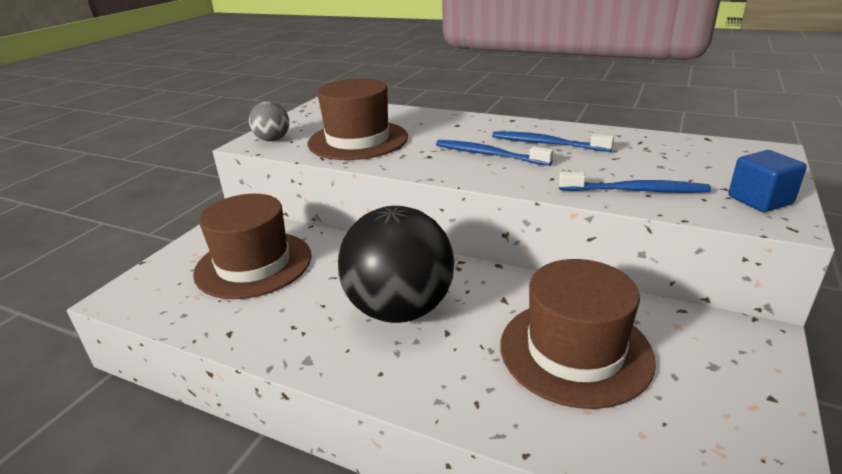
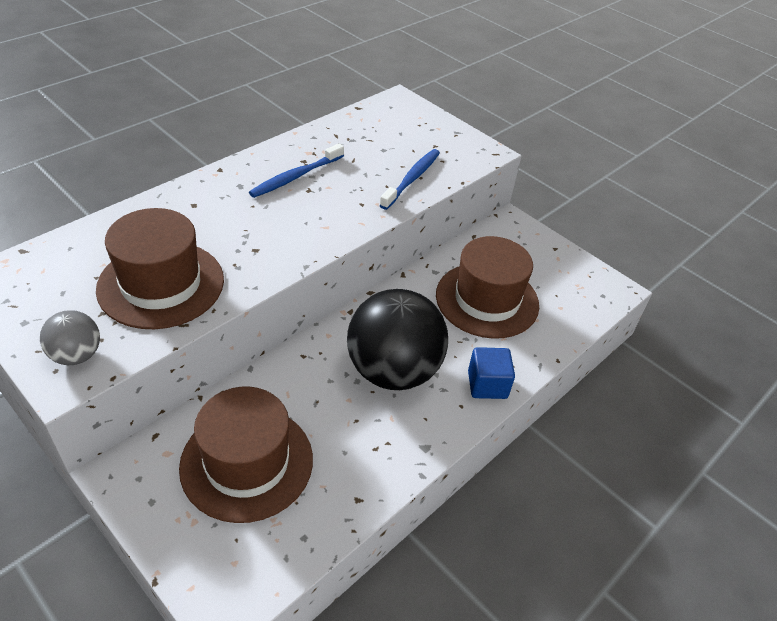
camera: 75 degrees left, 15 degrees up
blue toothbrush [436,140,553,166] -> none
blue cube [728,150,807,212] -> blue cube moved to [468,347,515,399]

